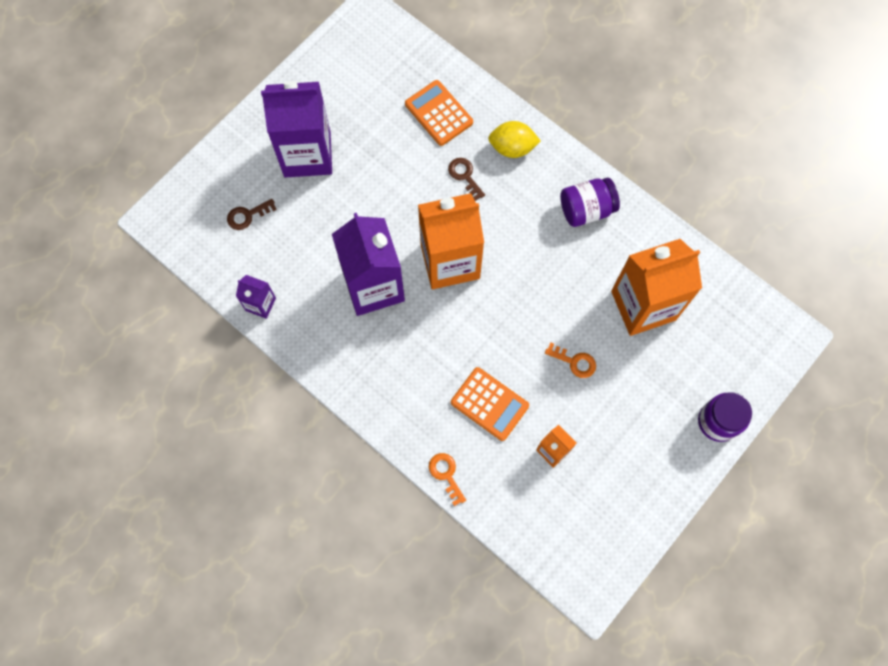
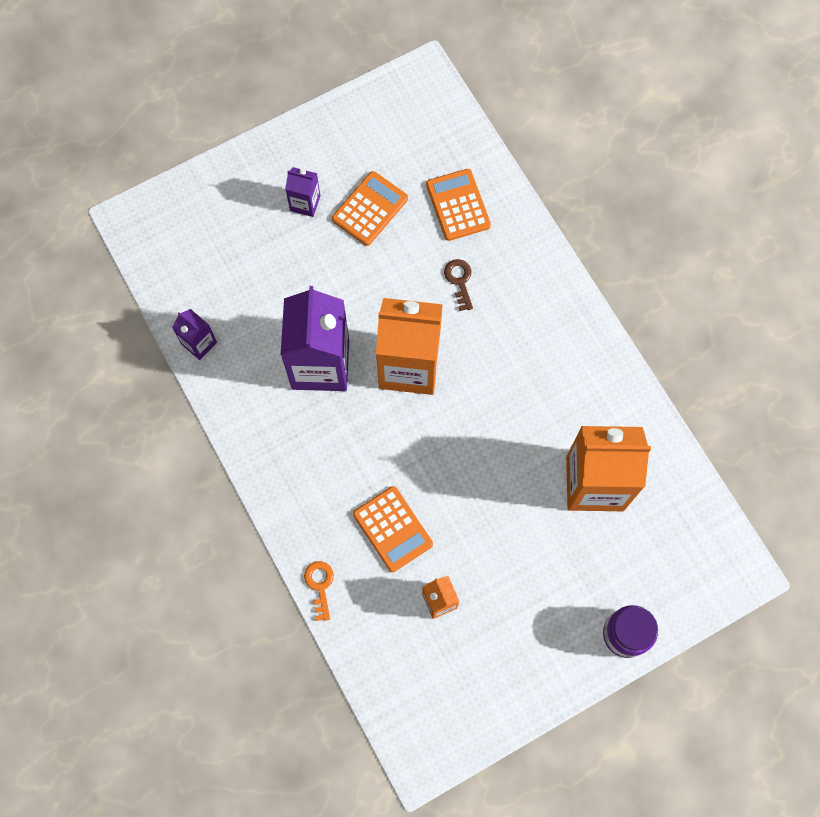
camera: 20 degrees right, 0 degrees up
brown key [227,199,277,230] -> none
purple carton [261,81,332,178] -> purple carton [285,167,320,217], size x0.46
yellow lemon [488,121,541,158] -> none
orange key [545,342,596,378] -> none
purple jar [560,178,620,227] -> none
none -> orange calculator [332,171,408,246]

